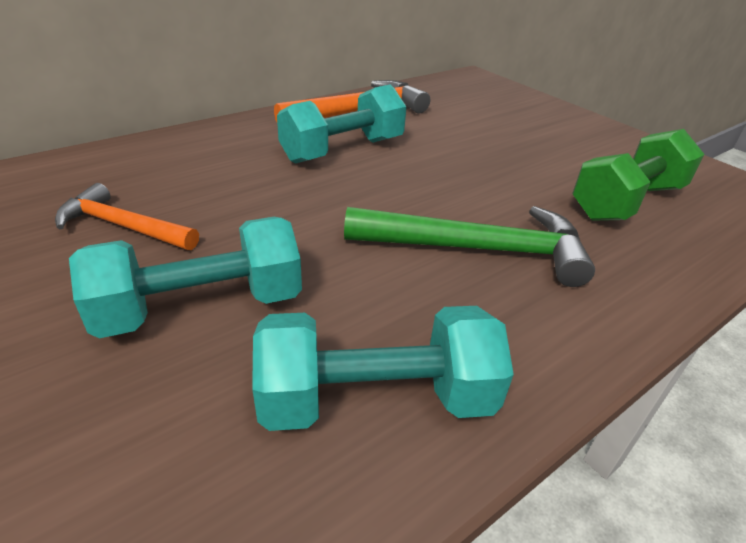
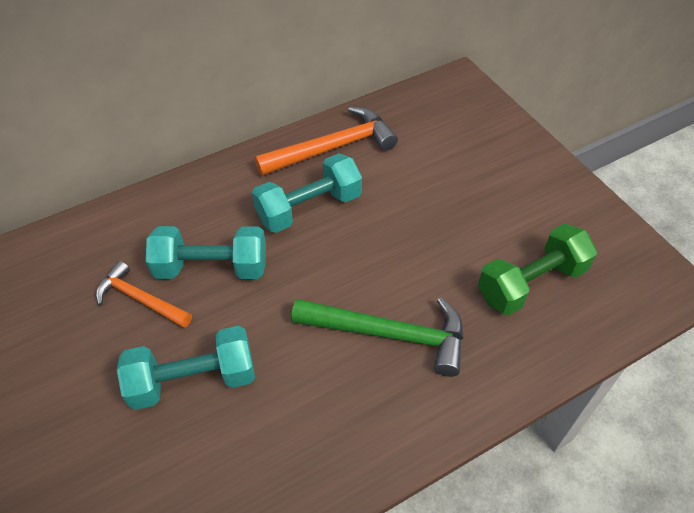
camera: 10 degrees right, 15 degrees up
turquoise dumbbell [252,306,514,431] -> turquoise dumbbell moved to [146,226,266,279]

